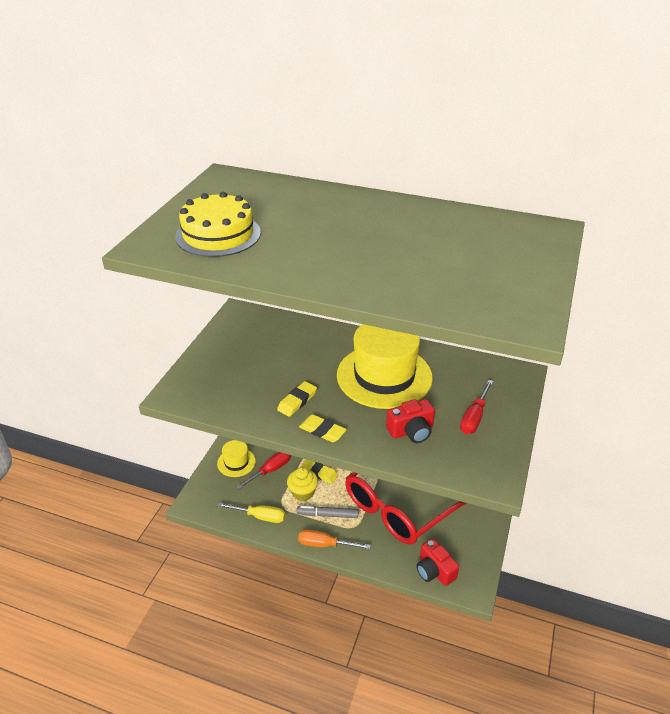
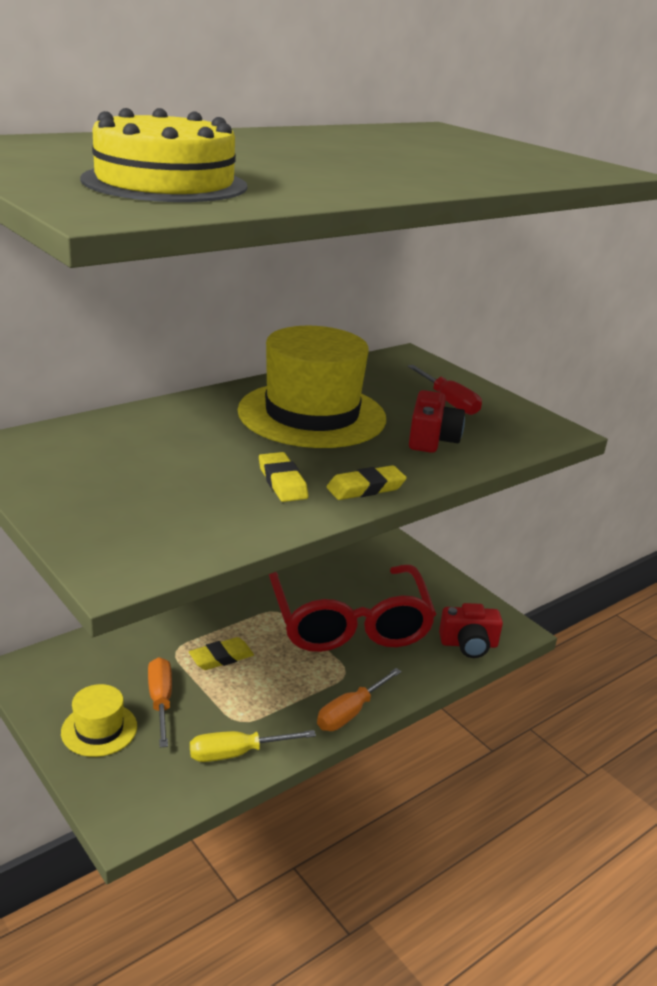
camera: 60 degrees left, 10 degrees down
yellow screwdriver [217,503,285,523] -> yellow screwdriver turned 150 degrees counterclockwise [190,730,316,762]
red screwdriver [236,452,291,490] -> orange screwdriver [148,657,172,747]
yellow cupcake [287,467,318,501] -> none
grey marker [296,506,358,518] -> none

